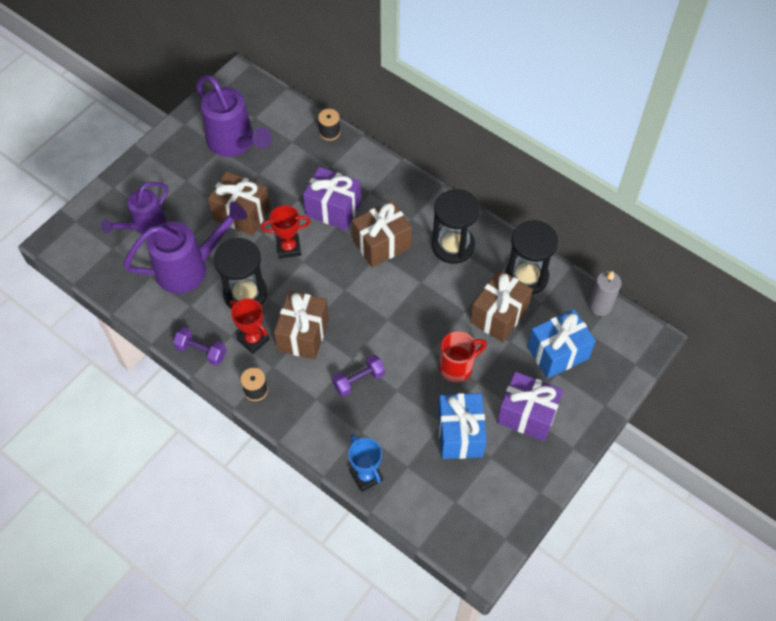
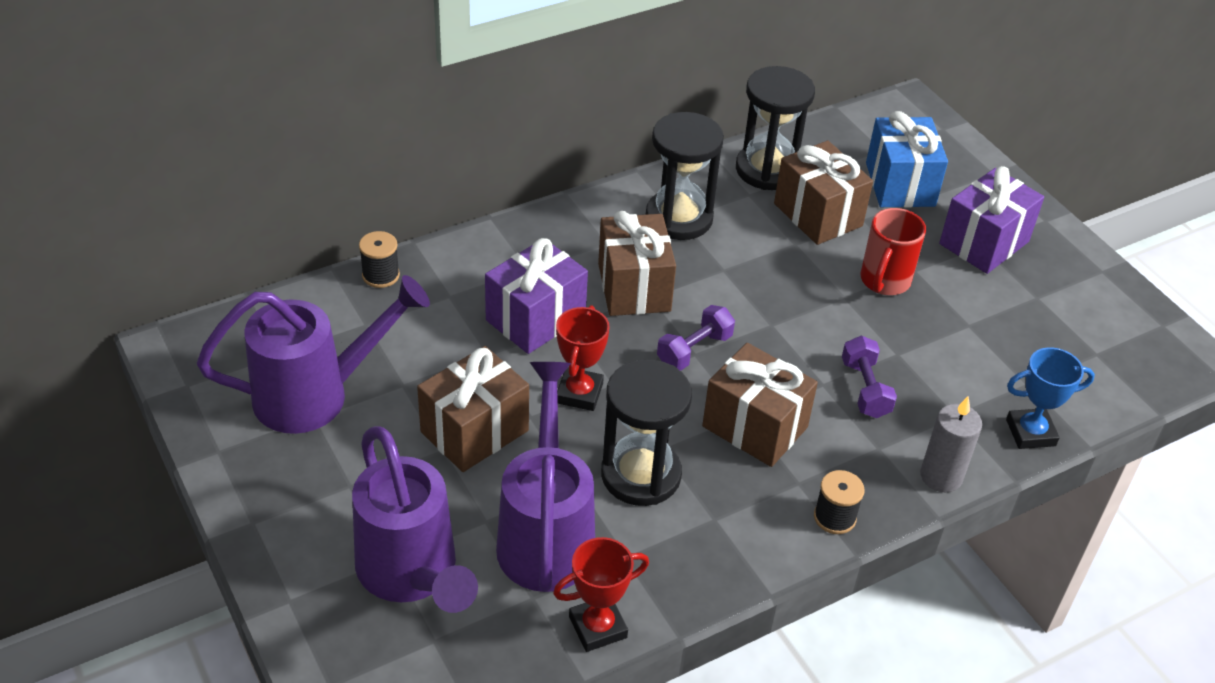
camera: 70 degrees left, 15 degrees down
purple watering can [101,182,168,234] -> purple watering can [352,427,478,613], size x1.53
purple dumbbell [173,327,226,365] -> purple dumbbell moved to [657,305,735,371]
red trophy [230,298,270,354] -> red trophy moved to [553,537,649,652]
blue gift [438,393,487,459] -> none
red mug [439,331,487,383] -> red mug turned 150 degrees counterclockwise [861,208,926,295]
grey candle [589,271,622,316] -> grey candle moved to [920,396,982,492]

